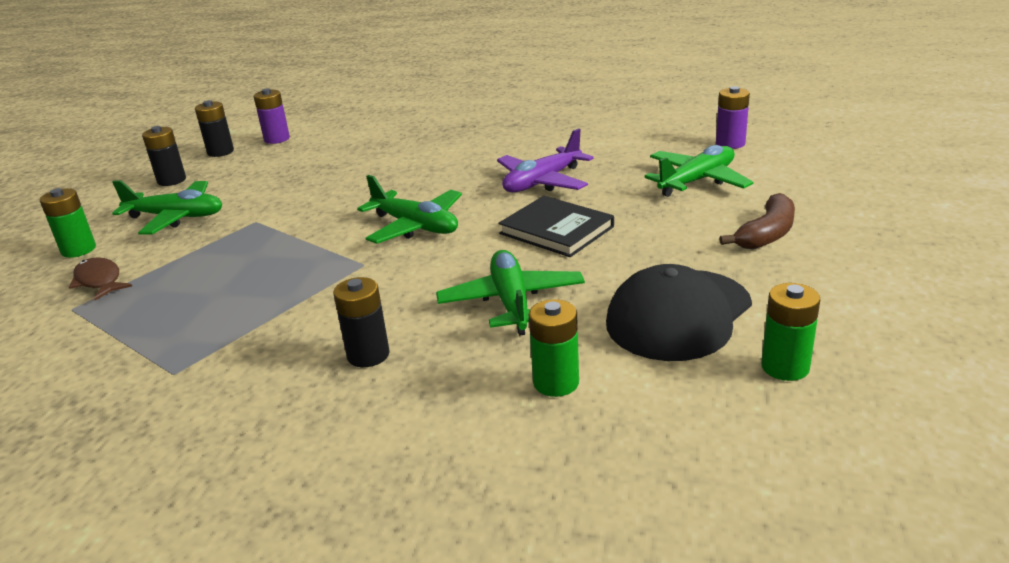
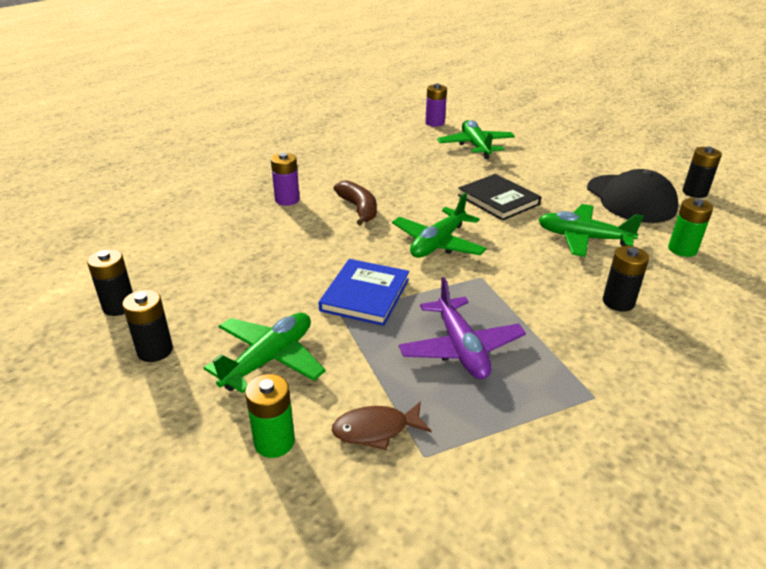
camera: 65 degrees left, 5 degrees up
purple battery [254,88,290,144] -> purple battery moved to [271,153,300,206]
green plane [357,175,462,244] -> green plane turned 150 degrees clockwise [392,193,487,258]
purple plane [497,128,594,192] -> purple plane moved to [399,277,526,379]
black book [498,196,614,257] -> black book turned 75 degrees clockwise [458,174,541,221]
brown banana [719,193,795,250] -> brown banana moved to [334,180,377,226]
green battery [761,283,820,381] -> black battery [682,147,722,198]
none -> blue book [318,259,409,326]

